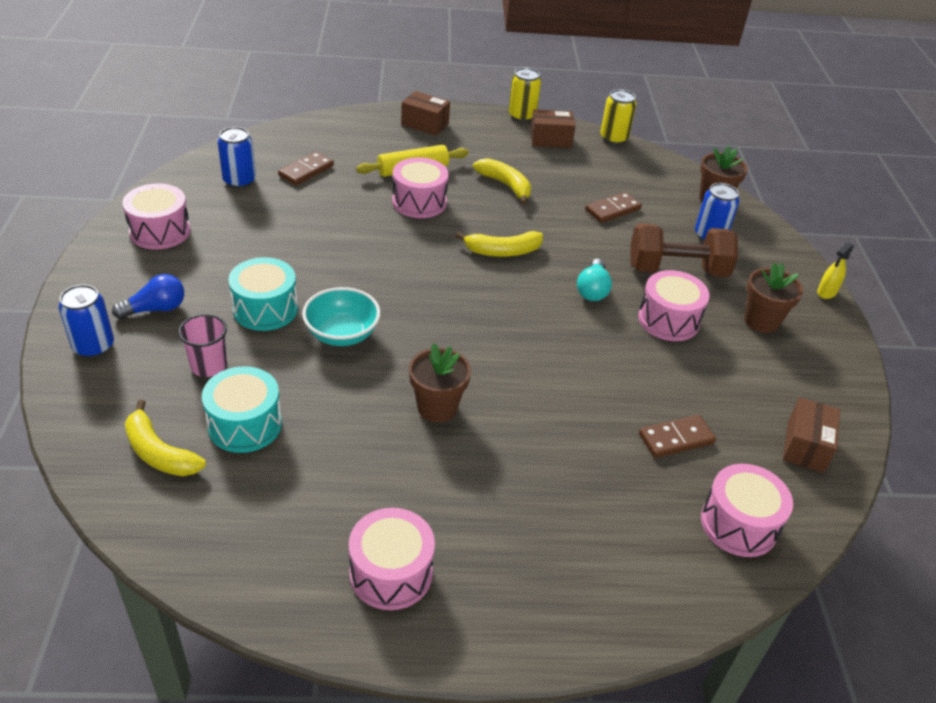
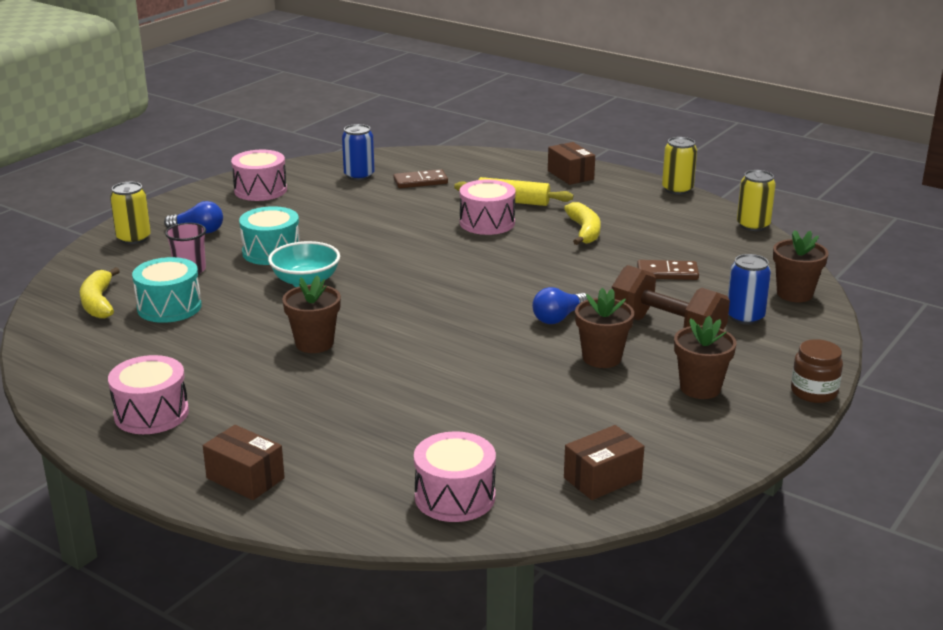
camera: 40 degrees right, 15 degrees down
blue can [58,284,114,358] -> yellow can [110,182,151,244]
yellow banana [455,231,543,257] -> none
brown box [530,109,576,148] -> brown box moved to [203,425,285,500]
turquoise light bulb [577,259,612,301] -> blue light bulb [532,287,588,324]
pink drum [638,270,710,341] -> brown flower pot [575,288,634,368]
brown domino [639,415,716,458] -> none
yellow spray bottle [817,242,854,299] -> brown jar [791,339,843,403]

